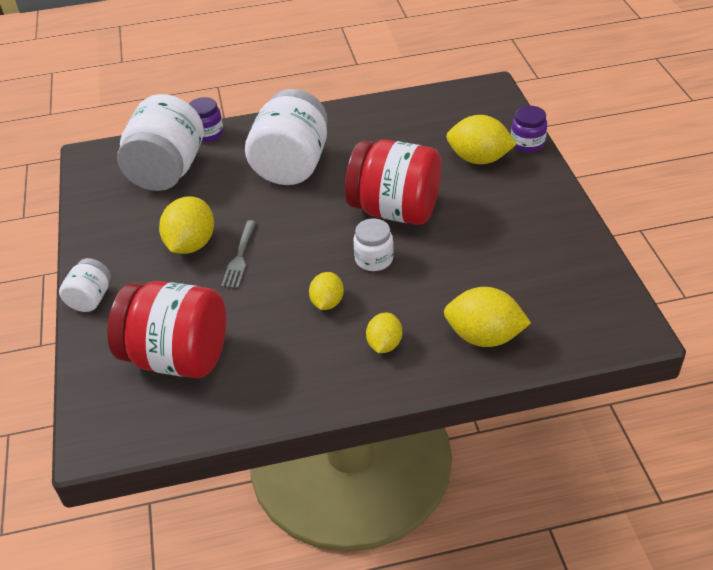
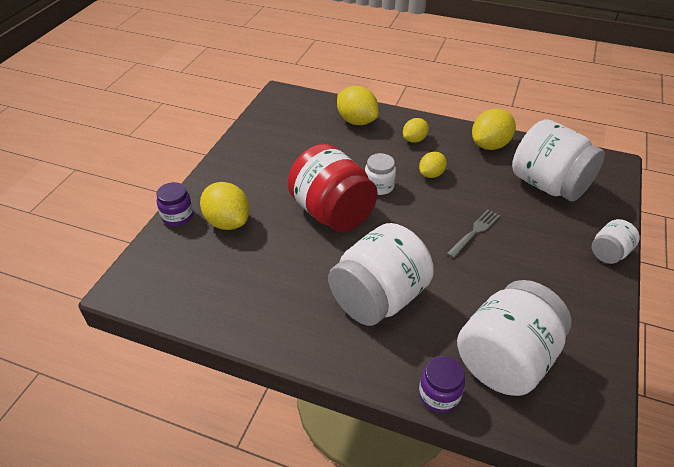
camera: 150 degrees left, 0 degrees up
red jar [107,281,226,378] -> white jar [512,119,605,201]
yellow lemon [159,196,214,254] -> yellow lemon moved to [472,109,516,150]

